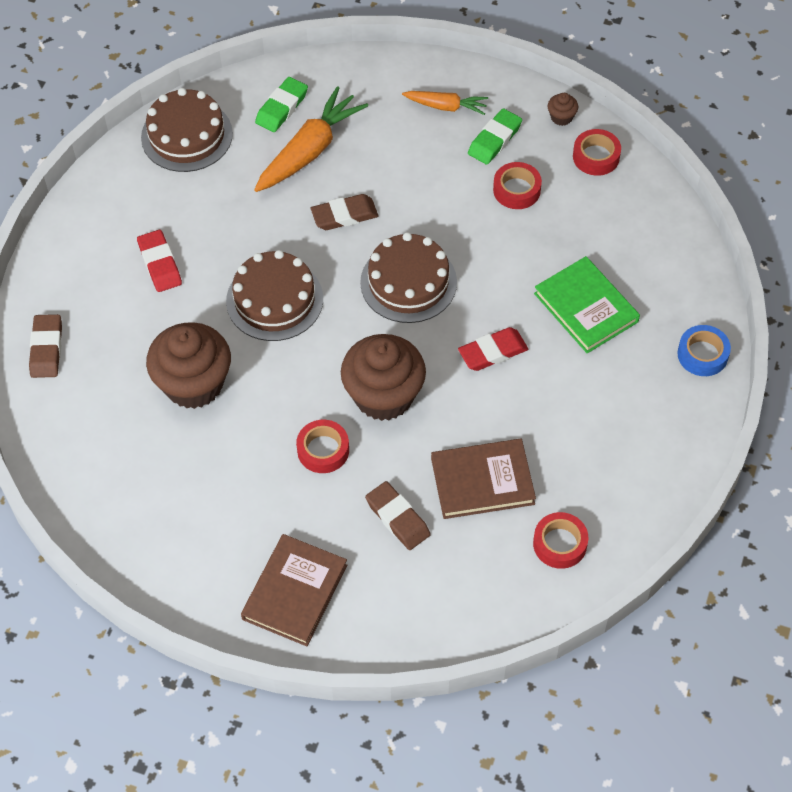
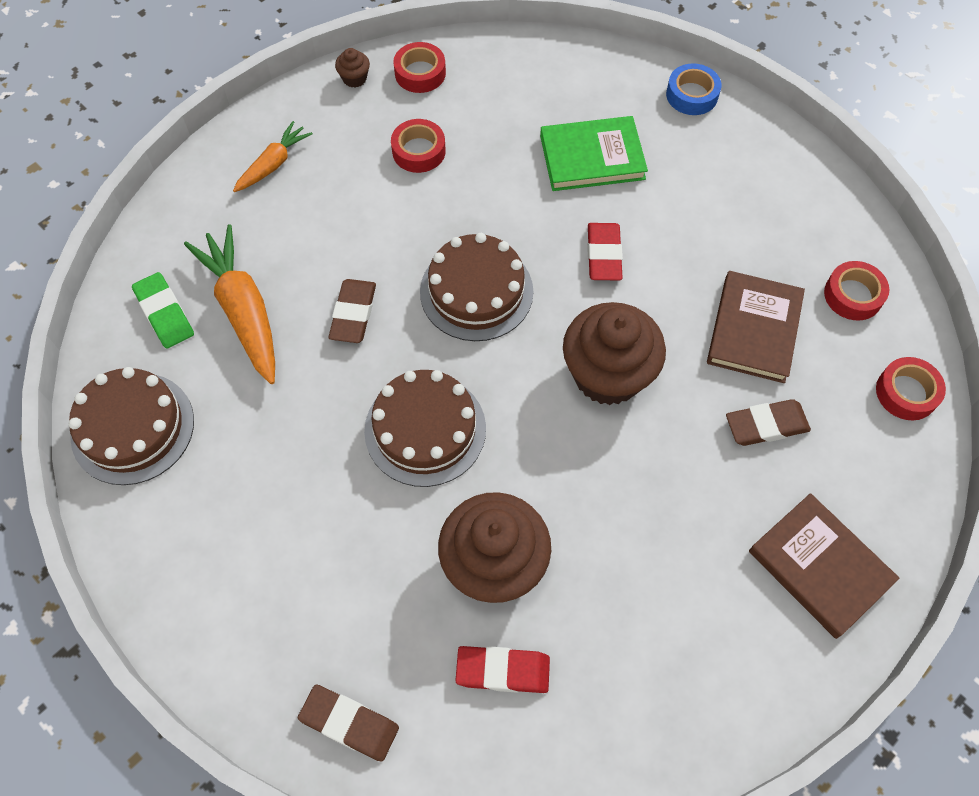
camera: 65 degrees left, 5 degrees up
red eraser [137,230,182,292] -> red eraser moved to [455,646,550,693]
red tape [296,420,349,473] -> red tape moved to [876,357,946,420]
green eraser [468,108,522,165] -> none

